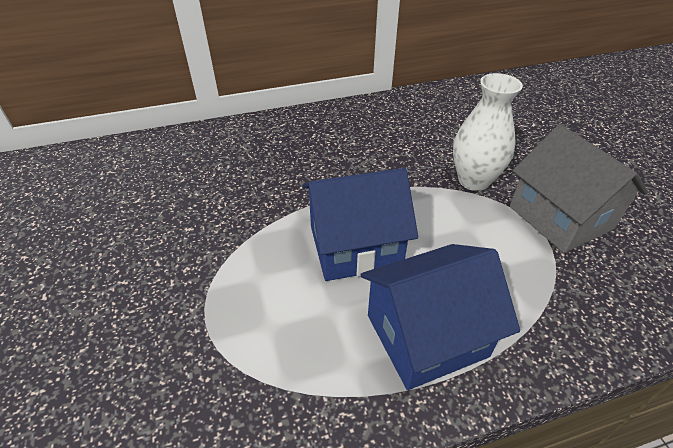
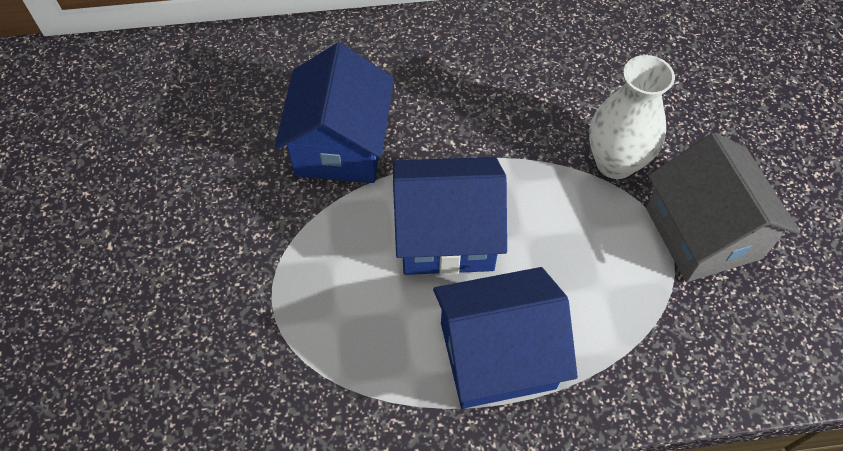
camera: 10 degrees right, 15 degrees up
none -> blue house [275,43,394,183]

